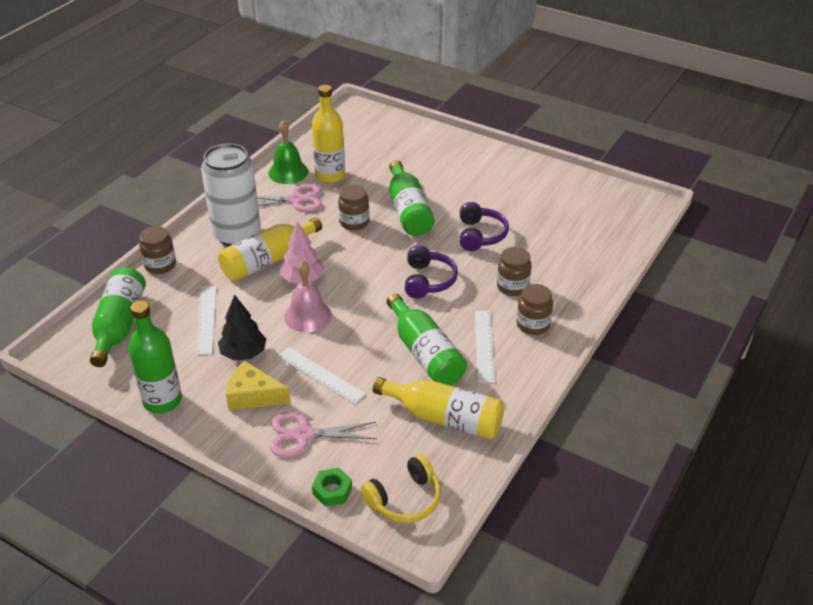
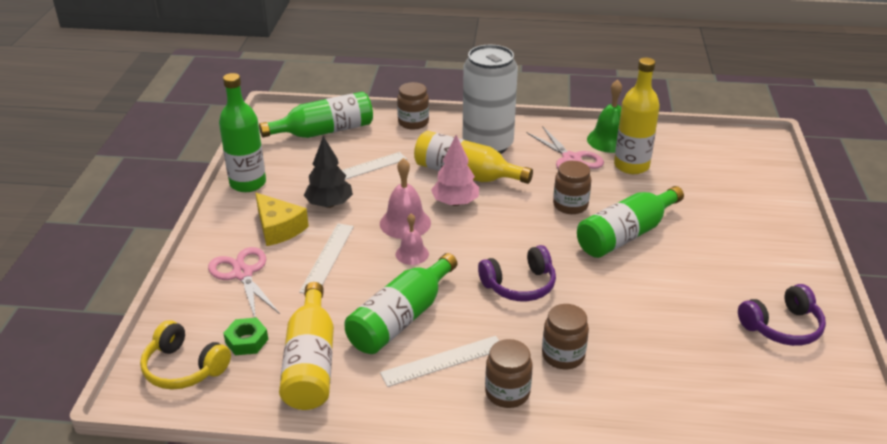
camera: 65 degrees right, 5 degrees down
yellow cheese [226,361,291,411] -> yellow cheese turned 150 degrees clockwise [255,193,309,246]
green nut [312,468,352,507] -> green nut moved to [223,318,268,355]
purple headphones [460,202,509,251] -> purple headphones moved to [738,284,826,346]
none -> pink bell [396,214,429,265]

